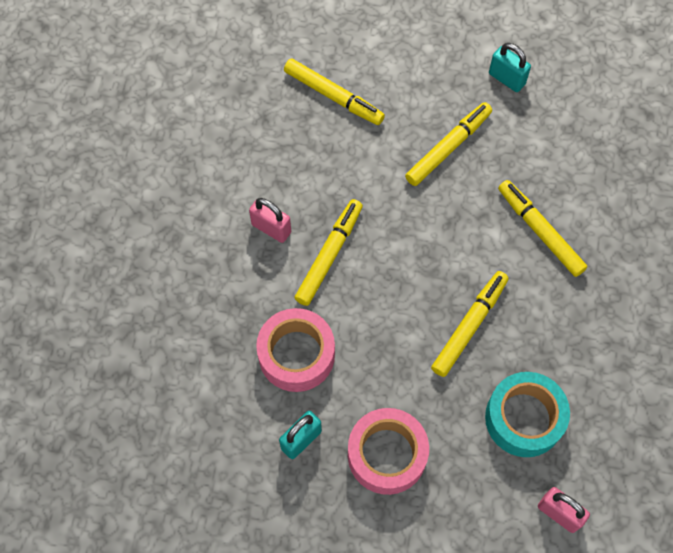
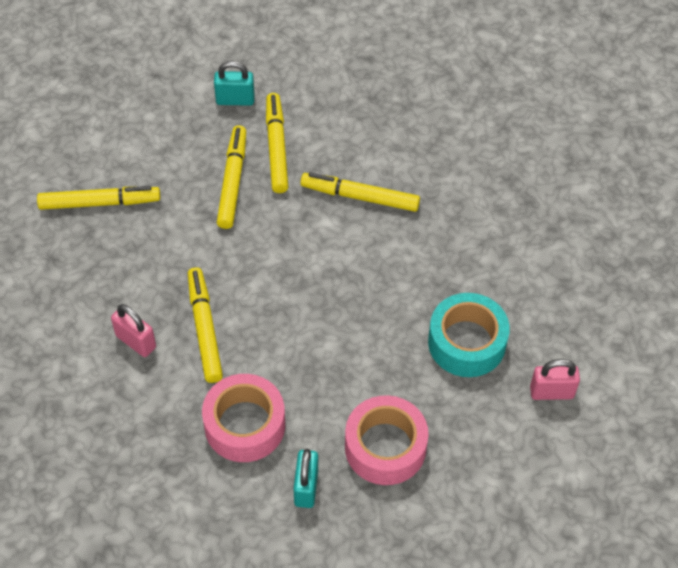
camera: 40 degrees left, 10 degrees down
pink padlock [249,198,291,243] -> pink padlock turned 45 degrees clockwise [111,304,156,357]
yellow marker [431,271,509,377] -> yellow marker moved to [266,93,288,193]

